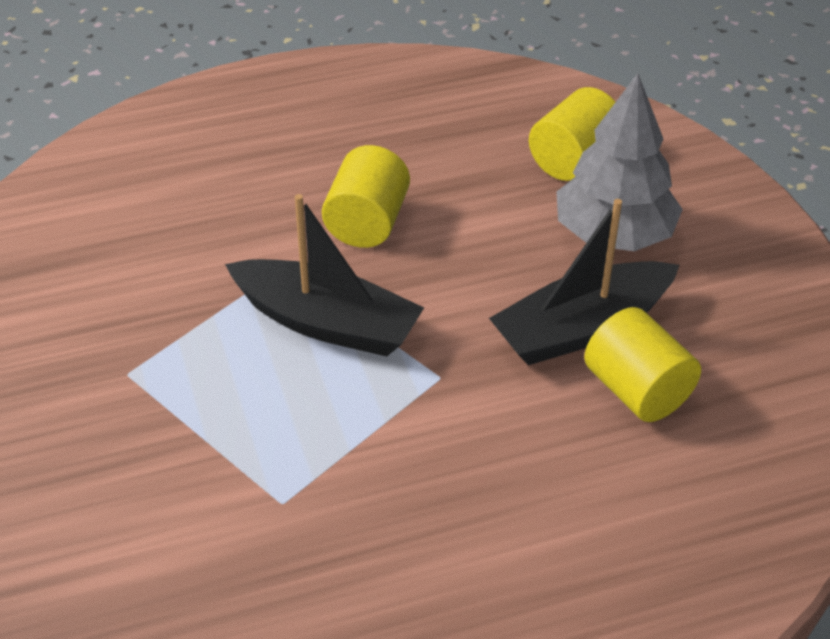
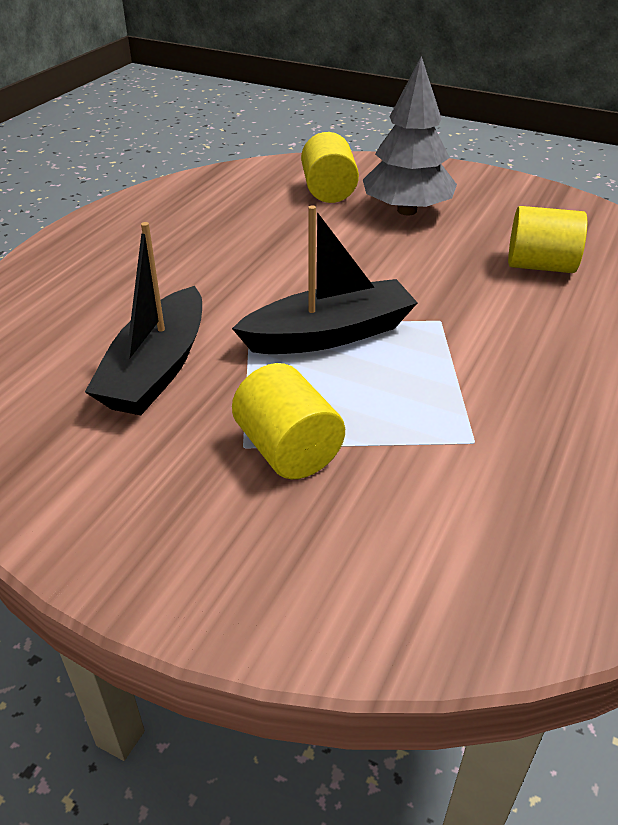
camera: 45 degrees left, 5 degrees down
yellow cylinder [322,145,410,248] -> yellow cylinder moved to [232,363,345,479]
black boat [489,199,679,365] -> black boat moved to [85,222,202,415]

